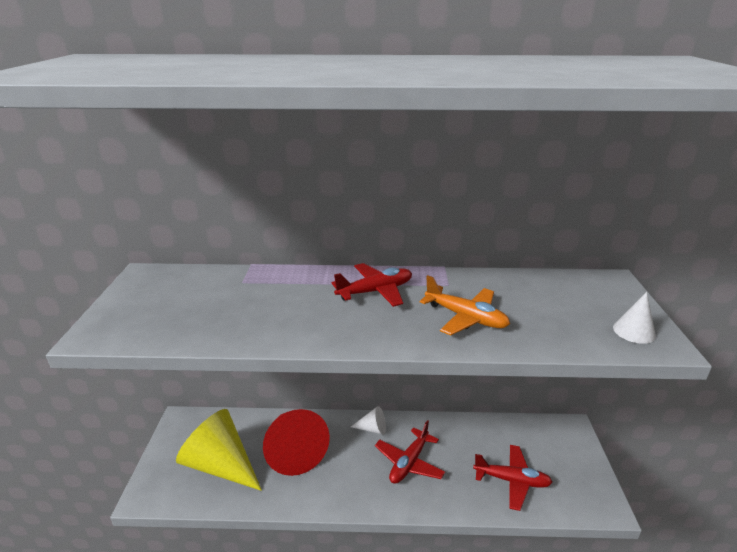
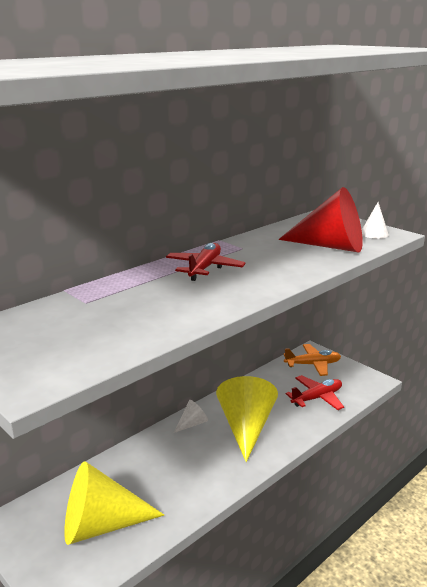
camera: 45 degrees left, 5 degrees down
red cone [263,409,330,476] -> red cone moved to [278,187,363,252]
red plane [375,420,445,484] -> yellow cone [216,376,278,462]
orange plane [420,275,510,335] -> orange plane moved to [284,344,341,376]

